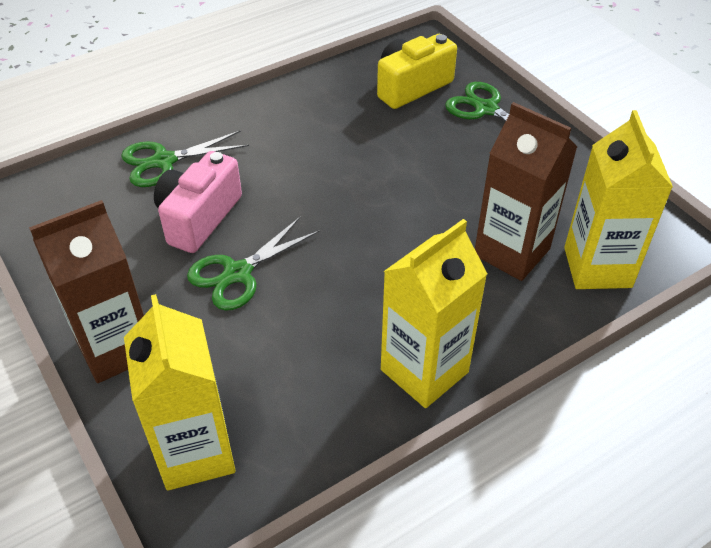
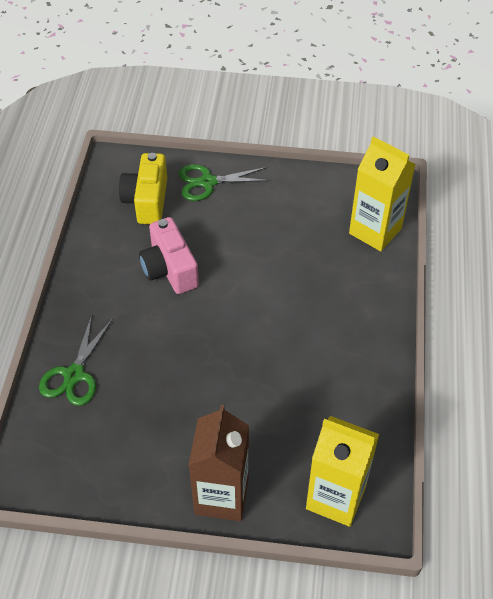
camera: 50 degrees left, 5 degrees up
pink camera [154,151,242,253] -> pink camera moved to [139,217,199,294]
green scissors [187,217,320,311] -> none
yellow carton [381,219,487,408] -> none
brown carton [475,102,577,281] -> none

